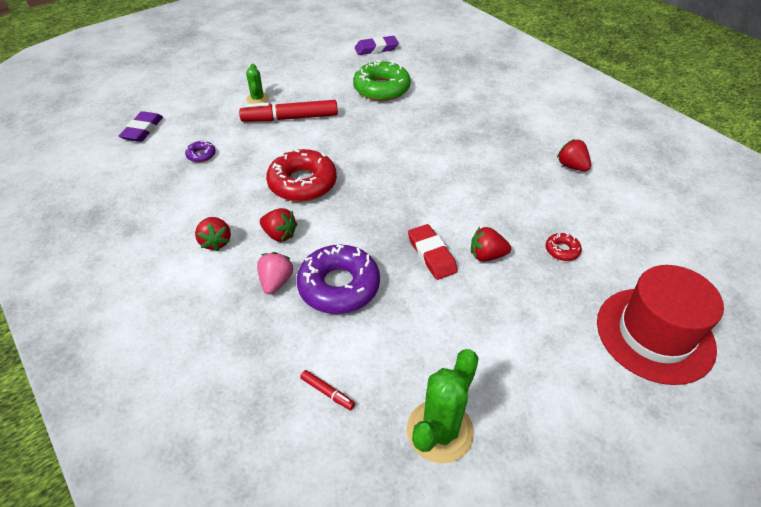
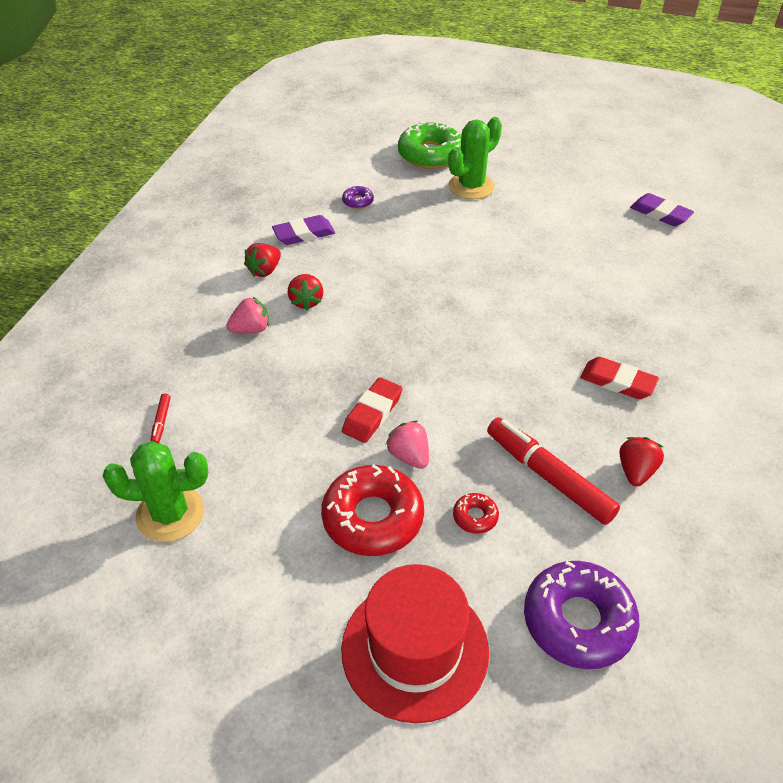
camera: 55 degrees right, 0 degrees up
purple eraser [119,111,163,142] -> purple eraser moved to [272,215,335,245]
red marker [239,100,338,122] -> red marker moved to [487,417,620,525]
green cactus [246,64,269,104] -> green cactus [448,117,502,199], size x1.76
red donut [266,149,337,202] -> red donut moved to [321,464,424,556]
purple donut [297,245,380,314] -> purple donut moved to [524,561,639,669]
green donut [353,61,411,101] -> green donut moved to [398,122,461,169]
red strawberry [471,227,511,262] -> pink strawberry [386,421,429,469]
none -> red eraser [580,357,659,399]

